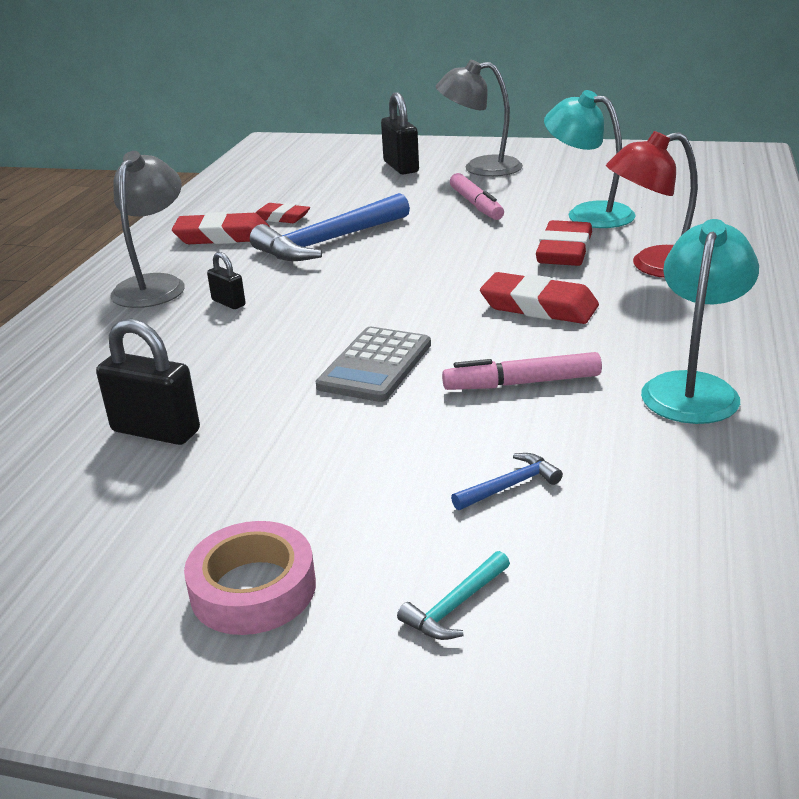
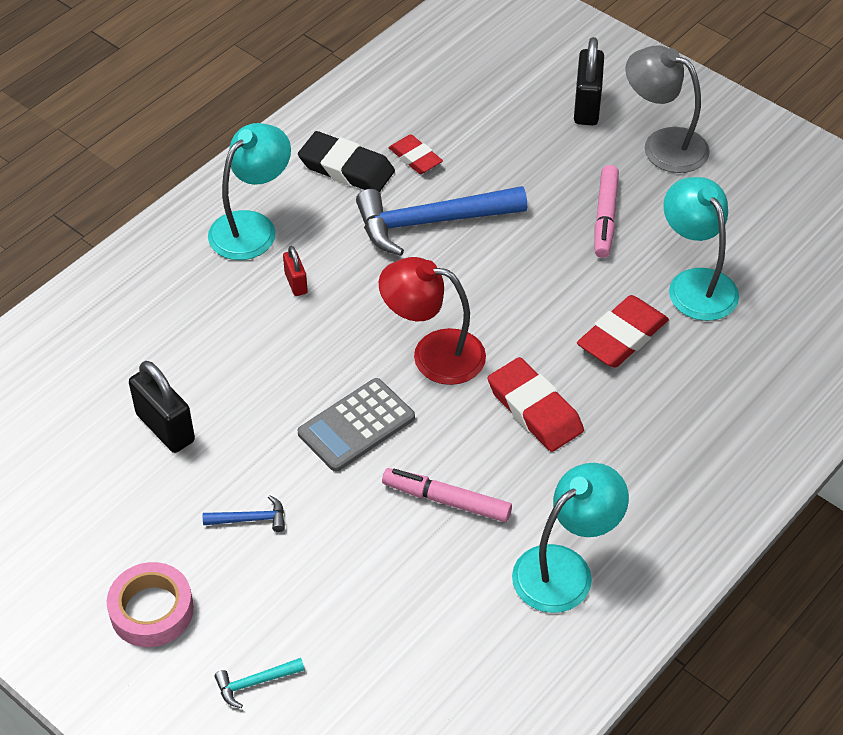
camera: 25 degrees right, 20 degrees up
grey lamp [110,151,185,308] -> turquoise lamp [208,123,291,260]
red eraser [172,212,270,244] -> black eraser [298,131,395,192]
black padlock [207,252,246,309] -> red padlock [283,246,308,296]
blue hammer [451,453,563,510] -> blue hammer moved to [203,495,285,532]
red lamp [606,131,698,278] -> red lamp moved to [379,257,486,385]

